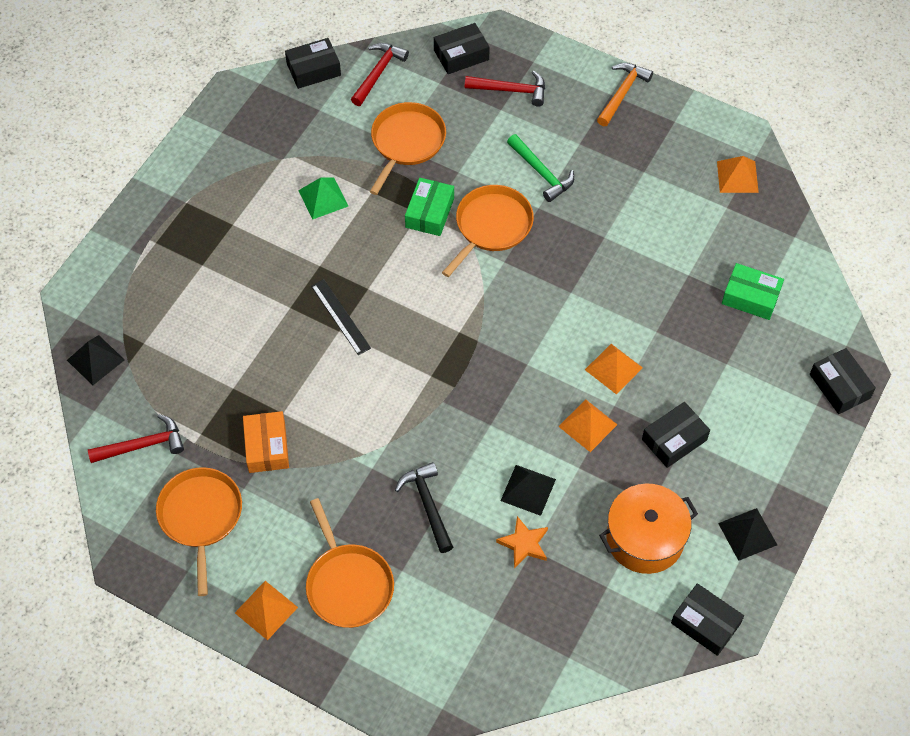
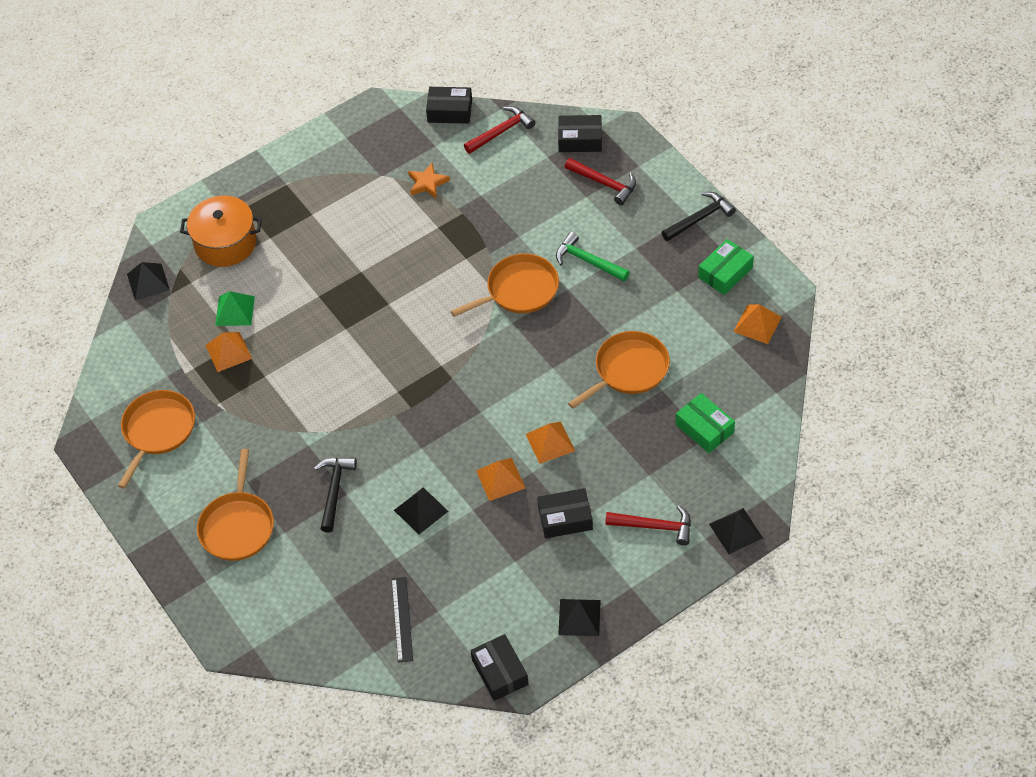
camera: 30 degrees right, 5 degrees down
red hammer [88,414,184,463] -> red hammer moved to [605,505,691,546]
orange pyramid [235,581,298,640] -> orange pyramid moved to [205,332,252,372]
orange box [243,411,289,473] -> none
green pyramid [298,177,348,219] -> green pyramid moved to [215,291,255,326]
black ruler [311,279,371,355] -> black ruler moved to [392,577,413,663]
orange pan [370,102,446,195] -> orange pan moved to [568,331,670,409]
green box [405,178,454,236] -> green box moved to [698,239,754,295]
orange star [496,516,548,568] -> orange star moved to [408,163,450,198]
green hammer [507,134,574,202] -> green hammer turned 135 degrees clockwise [556,232,630,281]
orange hammer [597,63,653,126] -> black hammer [661,192,736,241]
orange pot [599,484,698,574] -> orange pot moved to [180,195,262,267]
black box [810,348,876,414] -> black pyramid [709,508,763,554]

